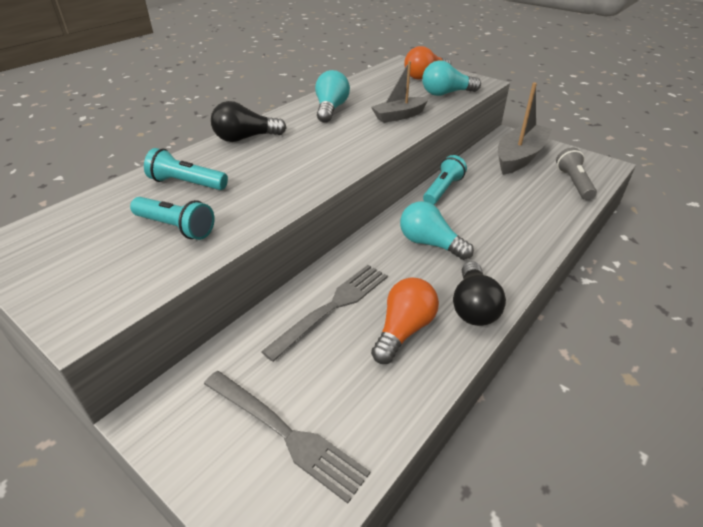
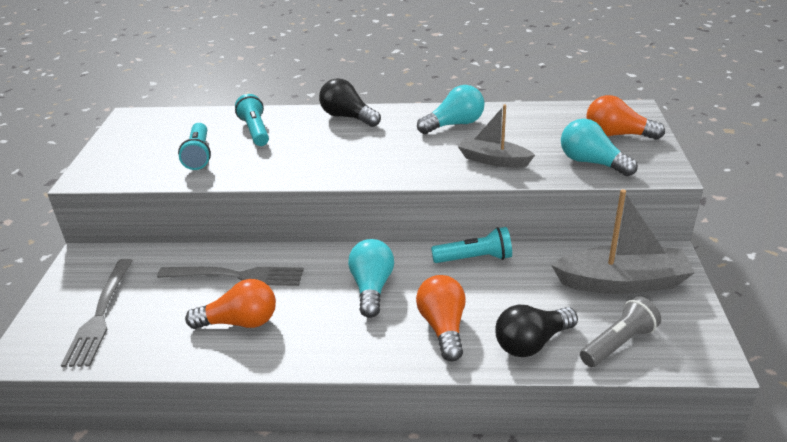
camera: 55 degrees right, 5 degrees down
black light bulb [453,261,506,326] -> black light bulb moved to [495,305,578,357]
none -> orange light bulb [416,275,466,362]

